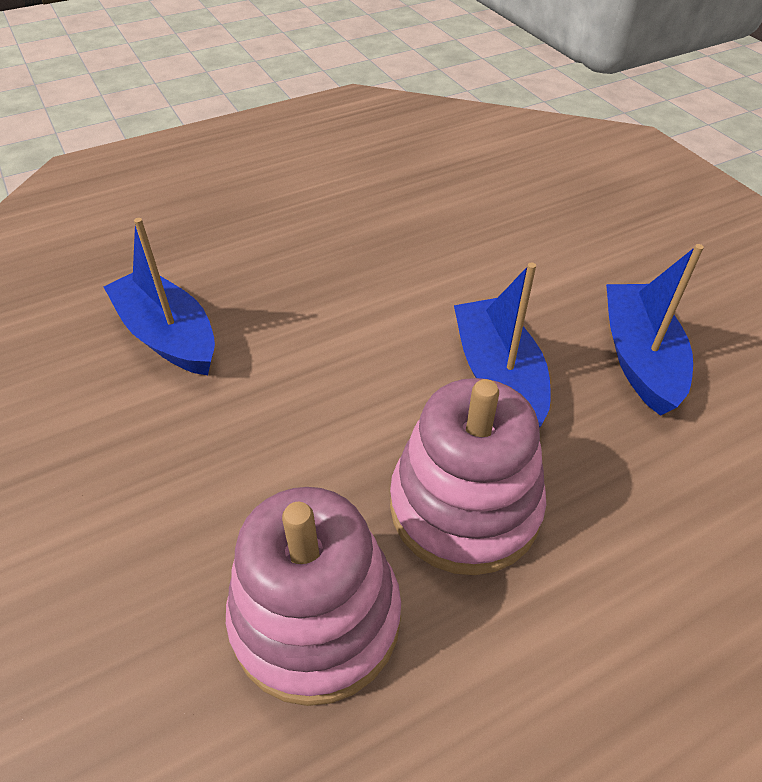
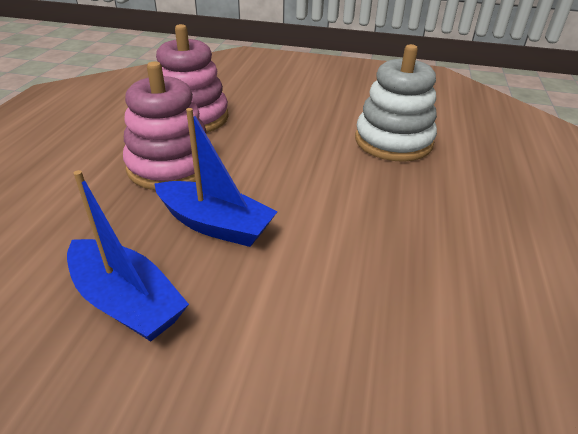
camera: 130 degrees right, 10 degrees down
blue boat [104,218,215,375] -> white stacking toy [355,44,437,162]

